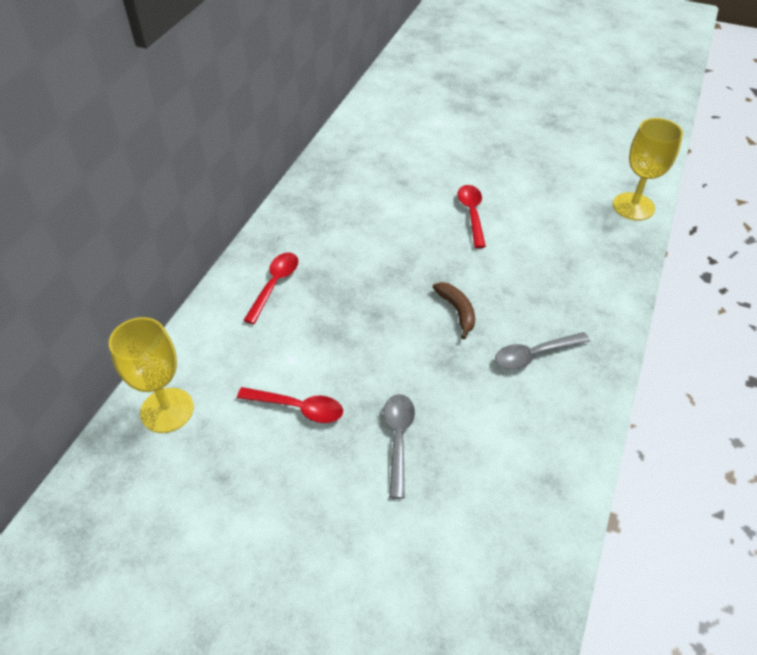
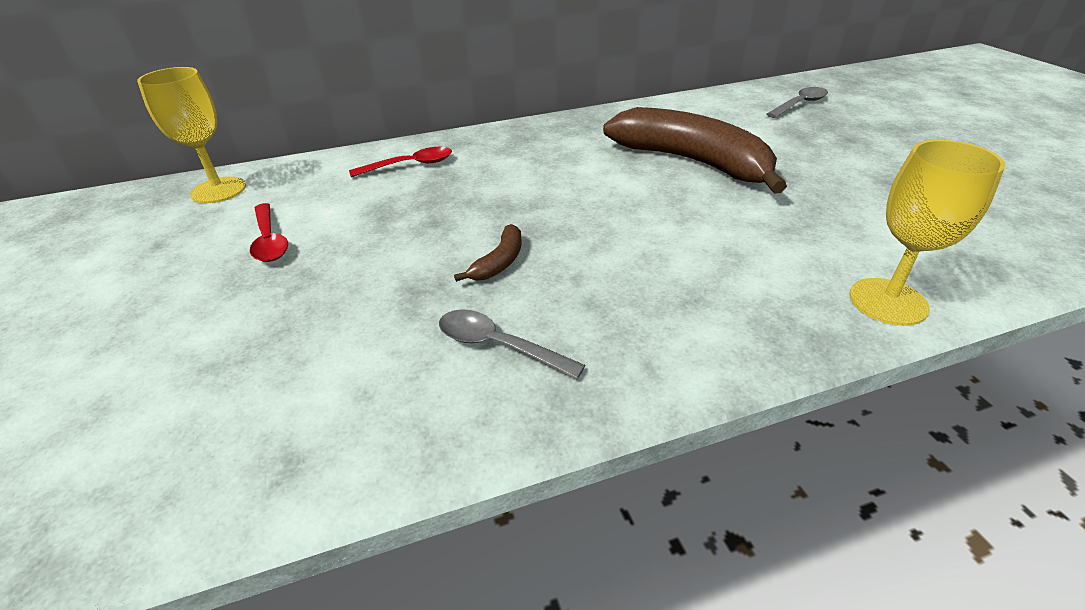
camera: 50 degrees right, 10 degrees down
grey spoon [383,394,415,499] -> grey spoon moved to [767,87,828,118]
red spoon [457,185,486,248] -> none
none -> brown banana [603,107,787,194]

